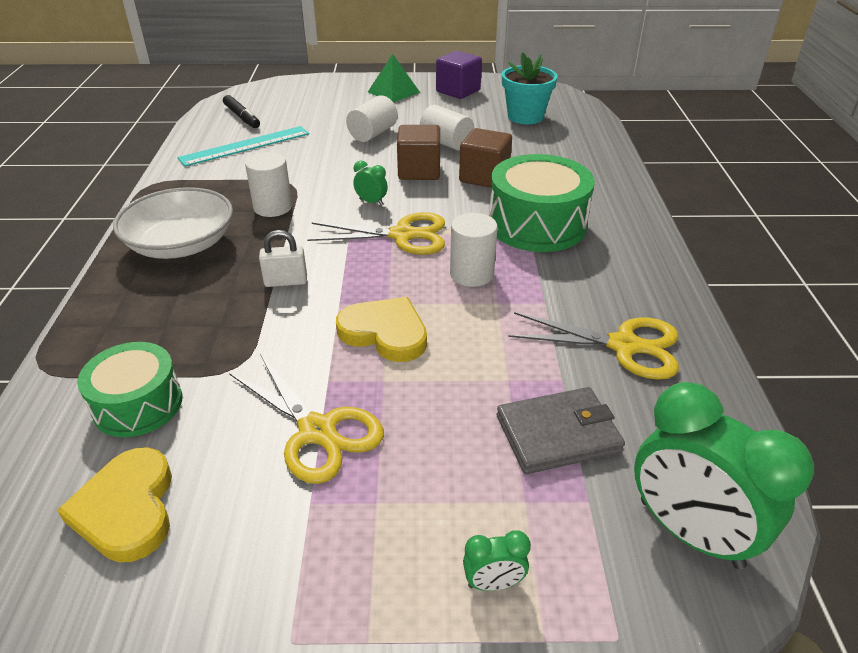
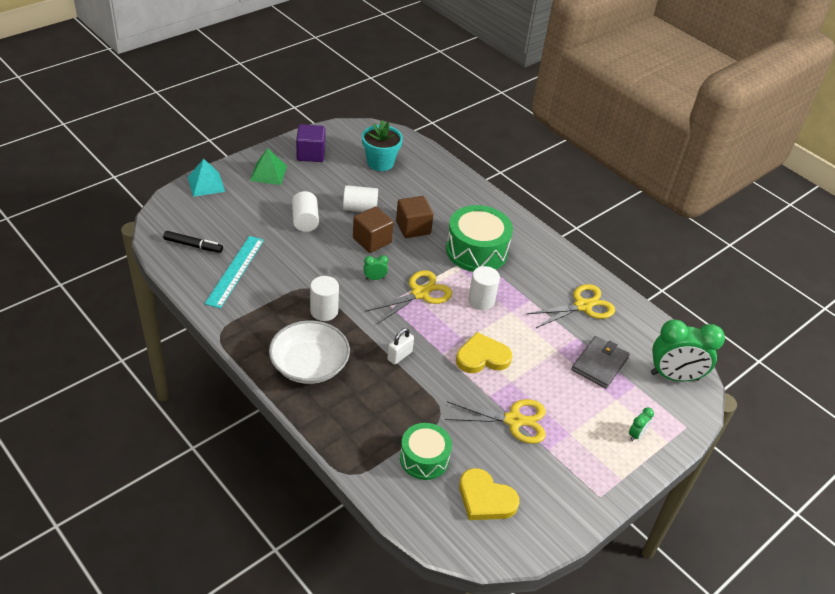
camera: 45 degrees left, 5 degrees up
none -> turquoise pyramid [188,159,225,197]

